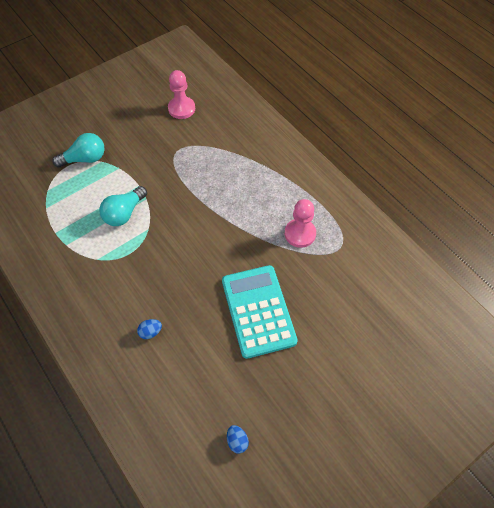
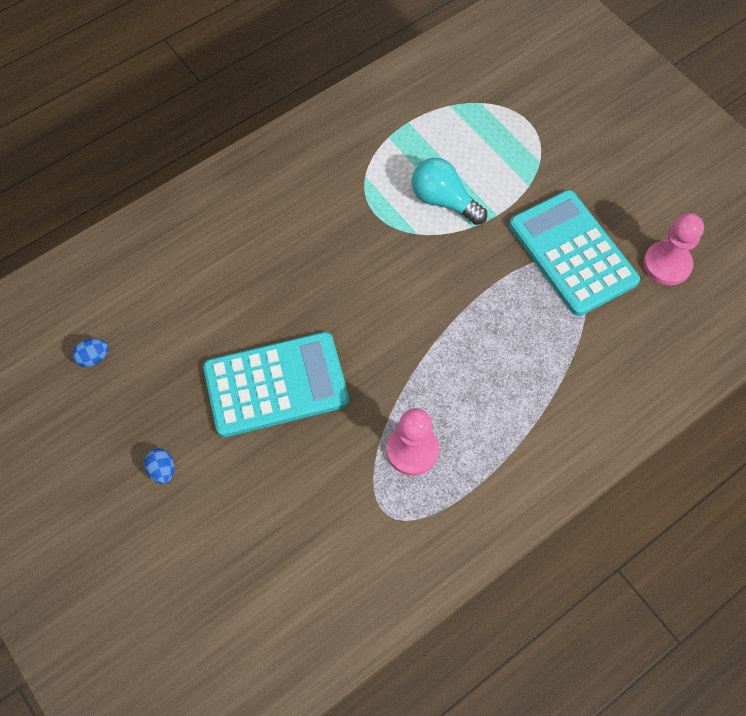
camera: 90 degrees right, 5 degrees up
turquoise light bulb [52,133,105,167] -> none
blue egg [137,319,162,339] -> blue egg moved to [144,448,174,484]
none -> turquoise calculator [509,190,640,316]

